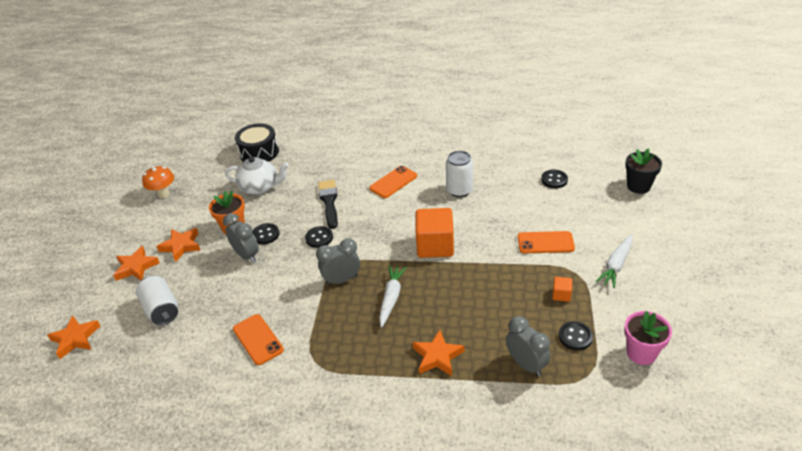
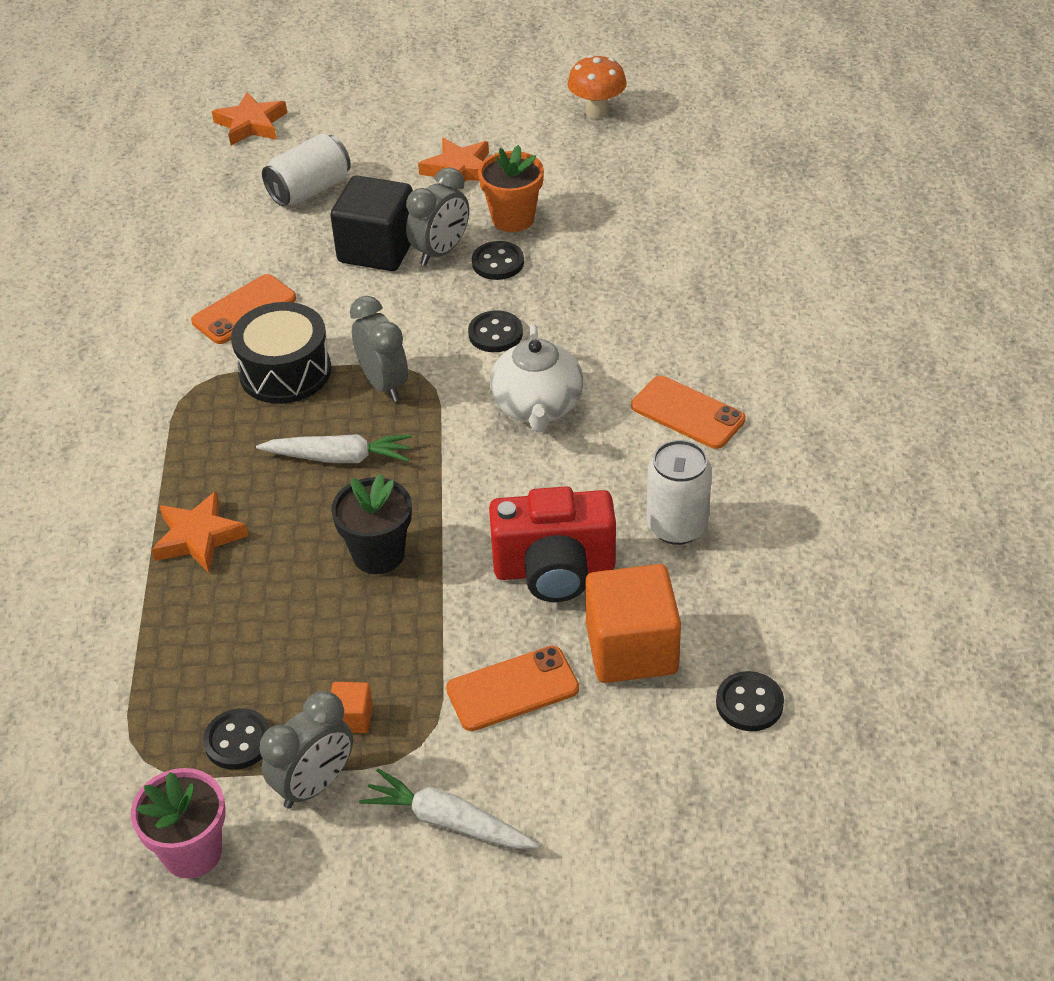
camera: 80 degrees right, 5 degrees up
orange star [113,246,160,281] -> none
white teapot [225,157,289,195] -> white teapot moved to [490,324,583,432]
black drum [235,123,279,162] -> black drum moved to [231,302,331,404]
black brush [318,180,338,229] -> none
orange cube [416,208,454,258] -> orange cube moved to [585,564,681,683]
grey clock [506,316,550,377] -> grey clock moved to [259,691,353,809]
orange phone [518,231,575,253] -> orange phone turned 75 degrees clockwise [446,646,579,731]
black flower pot [625,149,662,194] -> black flower pot moved to [331,474,412,574]
none -> black cube [330,175,413,271]
none -> red camera [489,486,616,602]

